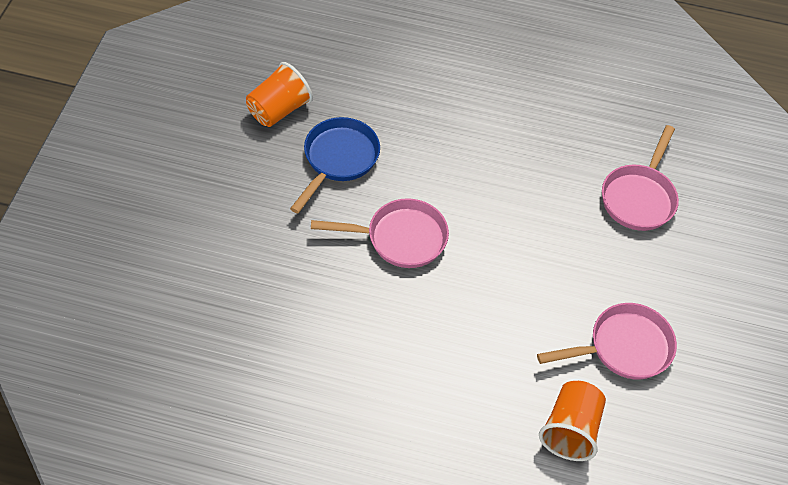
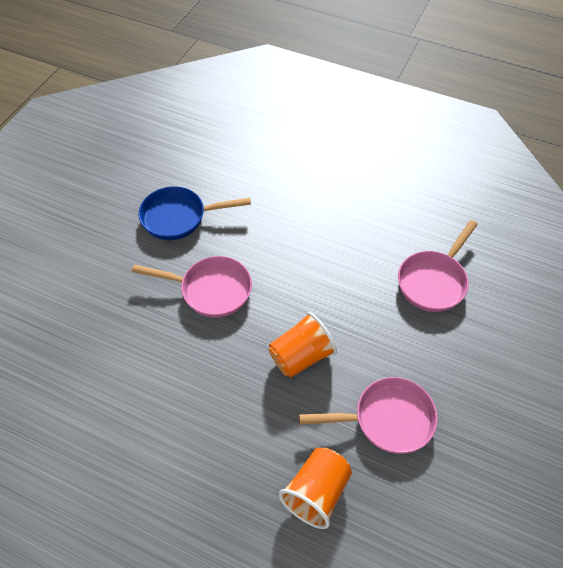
camera: 15 degrees right, 0 degrees up
orange cup [246,62,313,127] -> orange cup moved to [268,312,337,378]
blue pan [290,117,380,213] -> blue pan turned 135 degrees counterclockwise [138,186,251,240]

